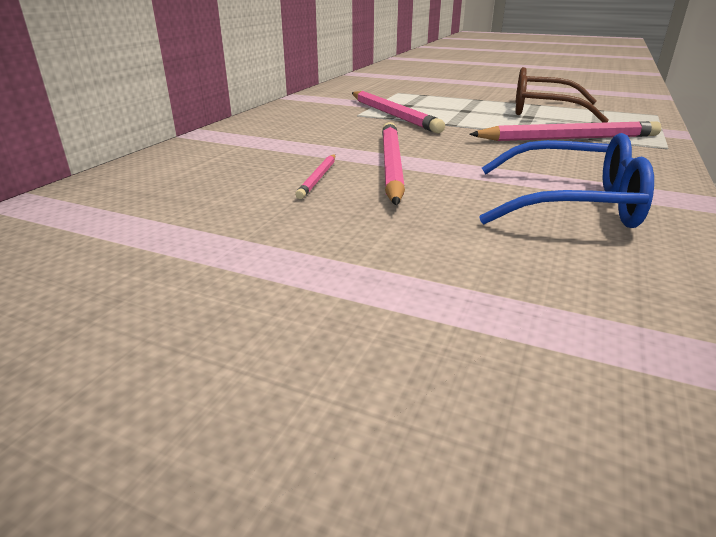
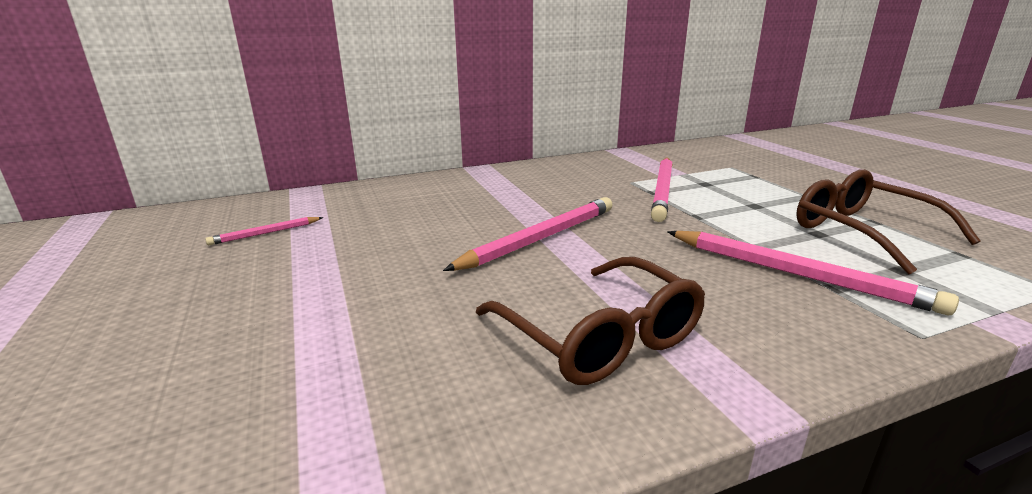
camera: 45 degrees right, 5 degrees down
pink pencil [295,154,335,199] -> pink pencil moved to [205,217,323,245]
blue glasses [479,133,654,228] -> brown glasses [476,257,705,385]

